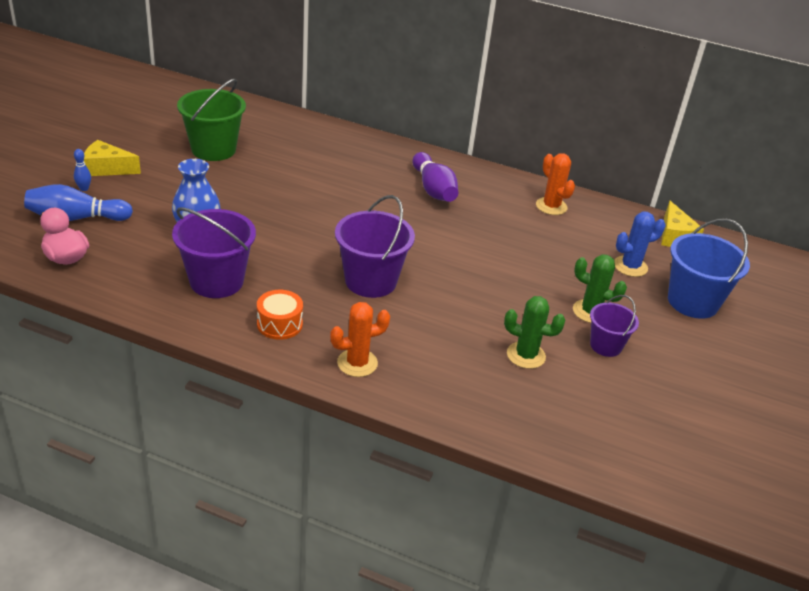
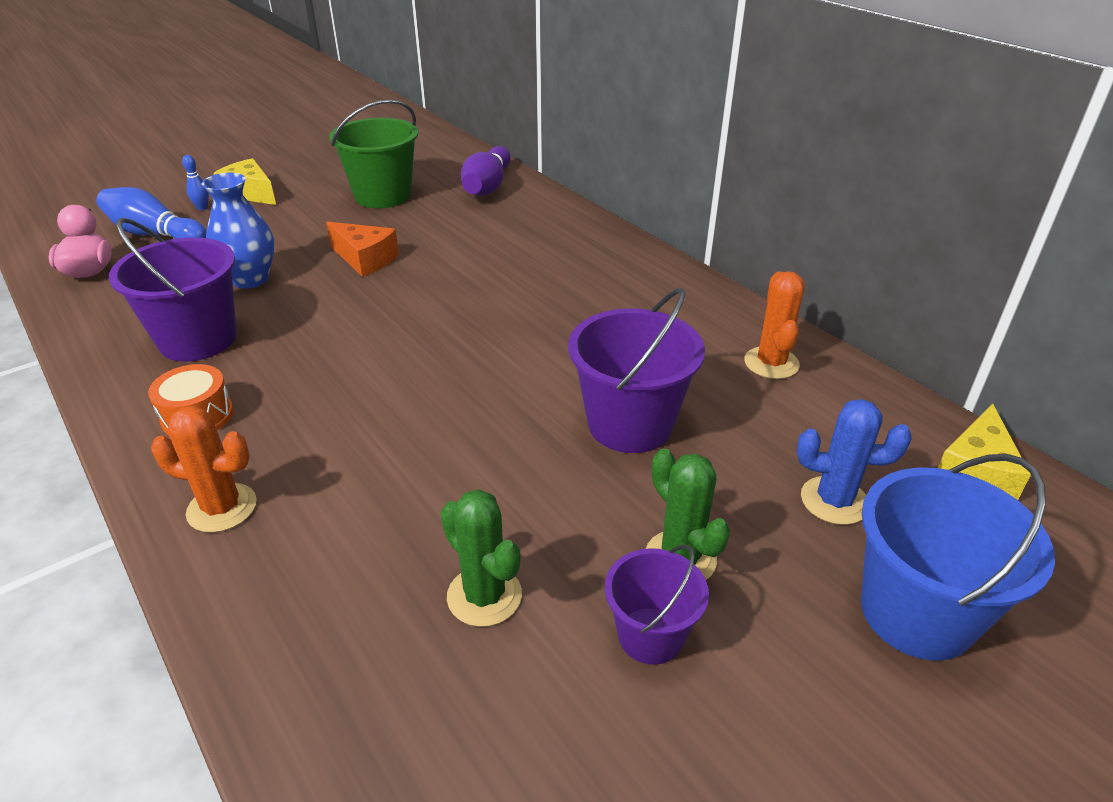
camera: 35 degrees right, 0 degrees up
purple bucket [335,195,415,298] -> purple bucket moved to [568,288,705,453]
purple bowling pin [412,152,458,202] -> purple bowling pin moved to [461,146,511,196]
none -> orange cheese [326,222,399,277]

